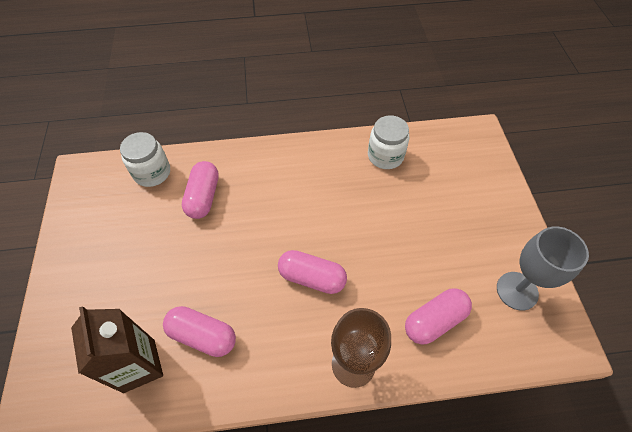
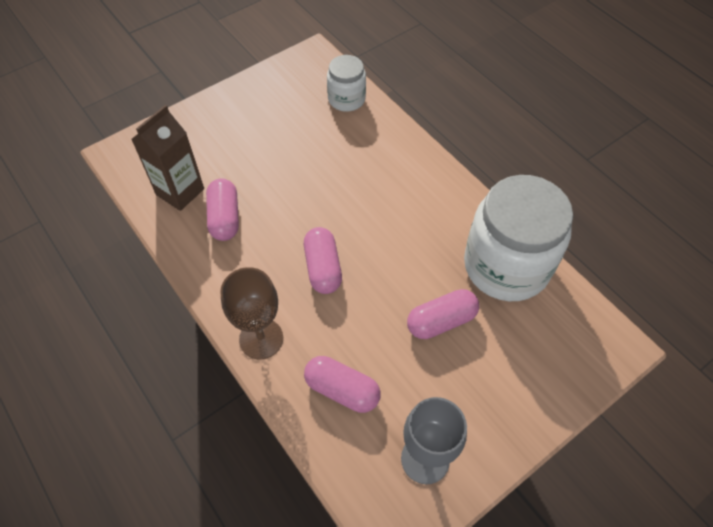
camera: 60 degrees right, 0 degrees up
pink capsule [182,161,219,219] -> pink capsule moved to [407,289,479,339]
white jar [368,115,409,169] -> white jar [464,175,573,301], size x1.95

